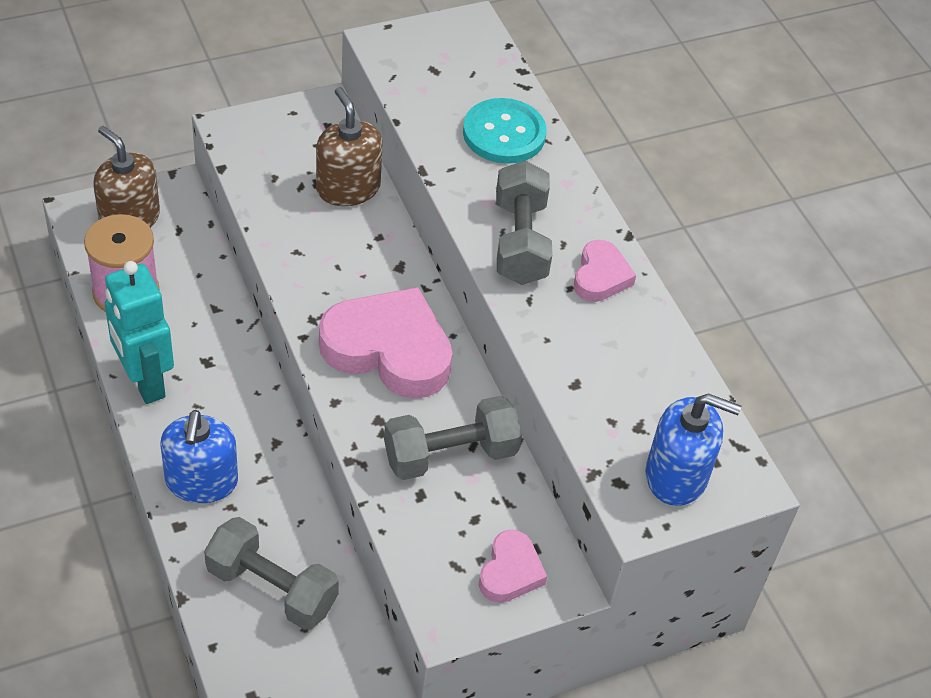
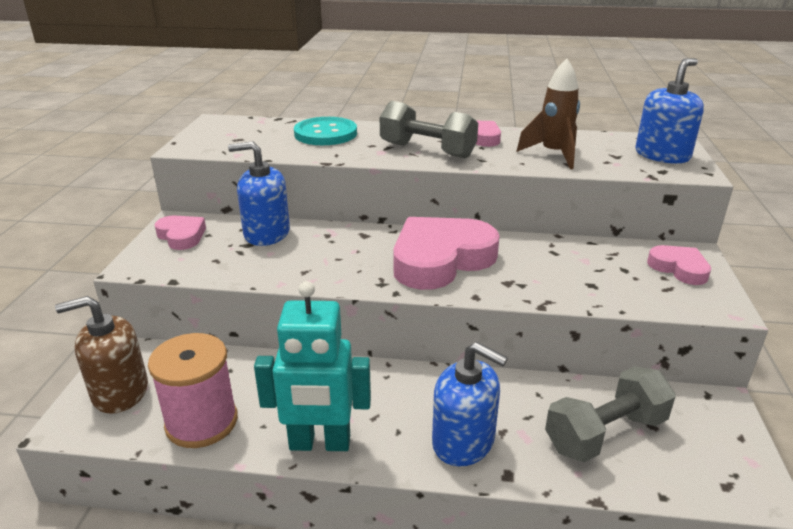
camera: 55 degrees left, 20 degrees down
brown soap dispenser [316,87,383,206] -> blue soap dispenser [228,141,290,246]
grey dumbbell [384,396,522,480] -> none
none -> pink heart [155,215,206,250]
none -> brown rocket [516,59,580,169]

